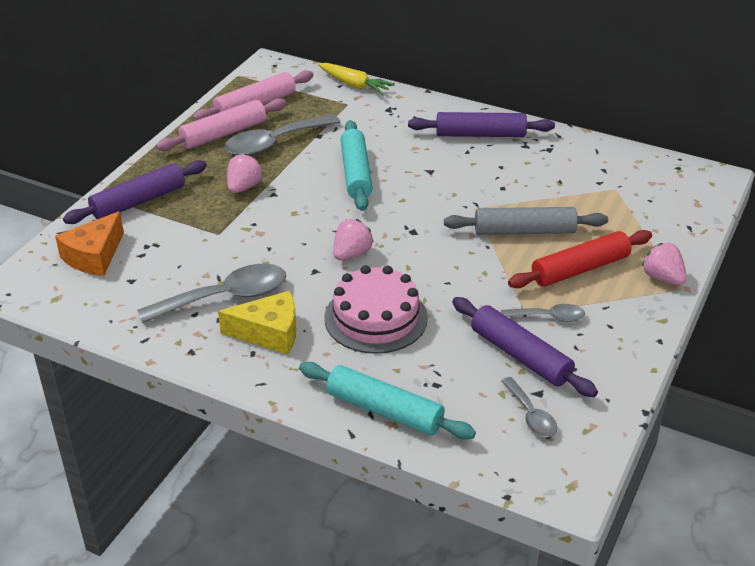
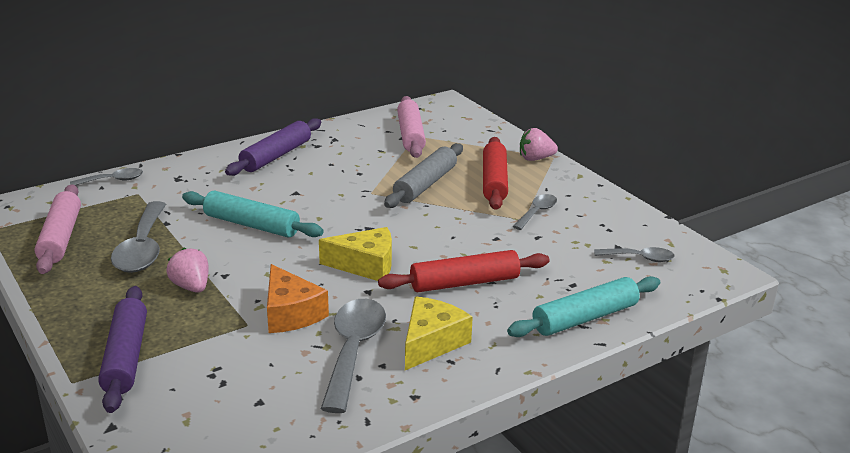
camera: 60 degrees left, 10 degrees down
orange cheese [55,211,124,276] -> orange cheese moved to [267,264,329,333]
pink rolling pin [156,98,286,151] -> pink rolling pin moved to [397,96,426,158]
yellow carrot [318,63,395,95] -> grey spoon [70,168,143,186]
pink cake [324,265,428,354] -> red rolling pin [378,250,550,292]
pink strawberry [333,219,374,260] -> yellow cheese [319,227,392,281]
purple rolling pin [452,297,598,397] -> none

